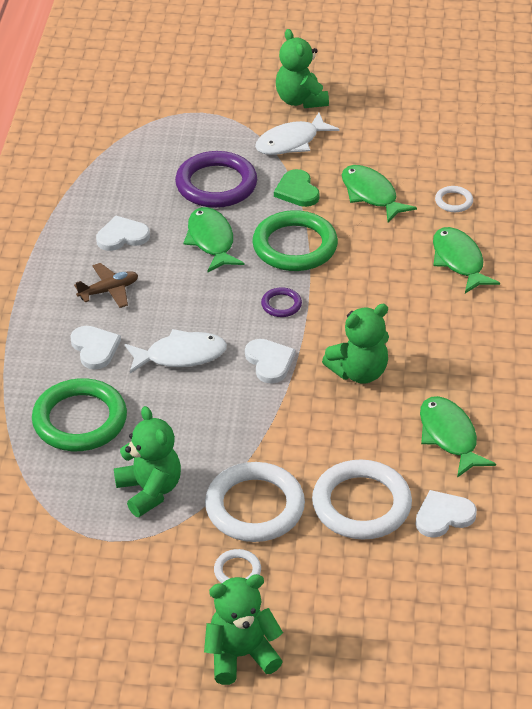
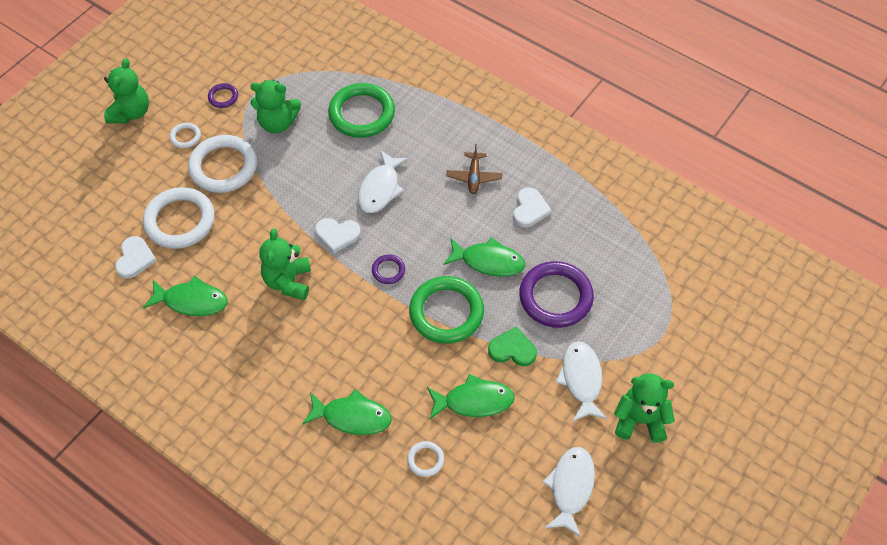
camera: 120 degrees right, 15 degrees up
white heart [70,326,121,370] -> none
none -> purple ring [208,83,238,108]
none -> white fish [543,447,595,537]

